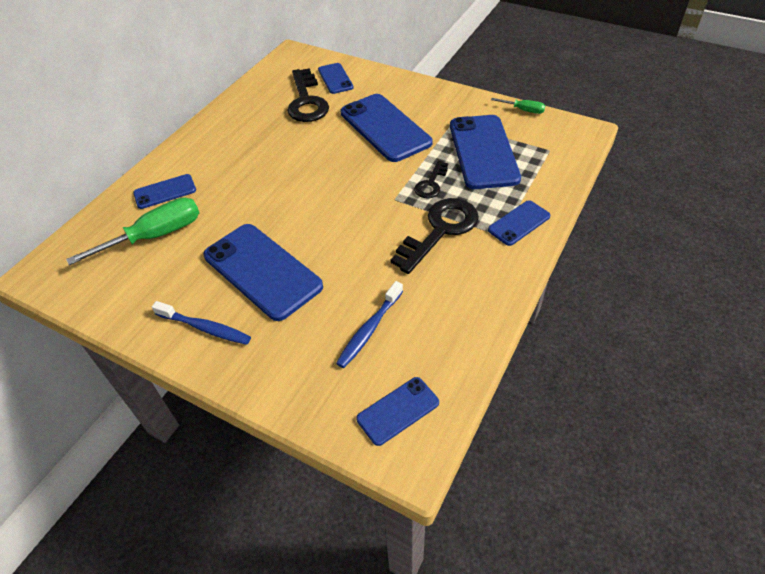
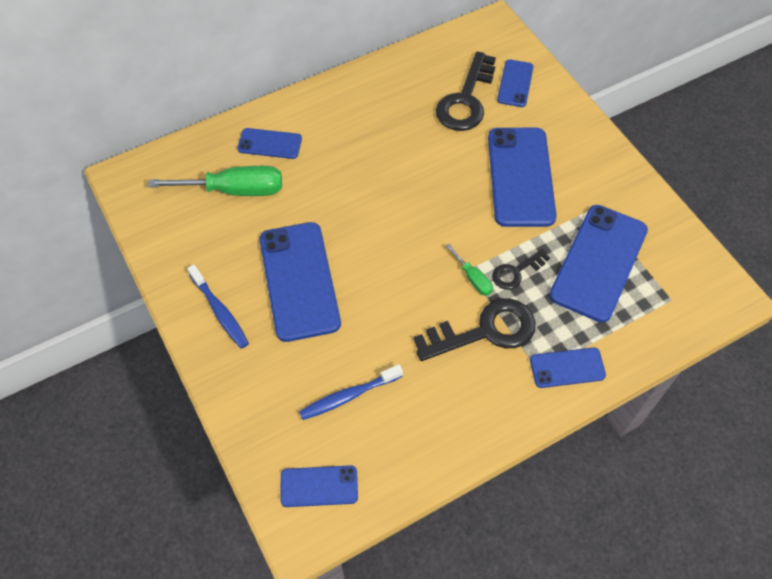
camera: 30 degrees right, 10 degrees up
green screwdriver [491,98,545,114] -> green screwdriver moved to [446,244,493,296]

